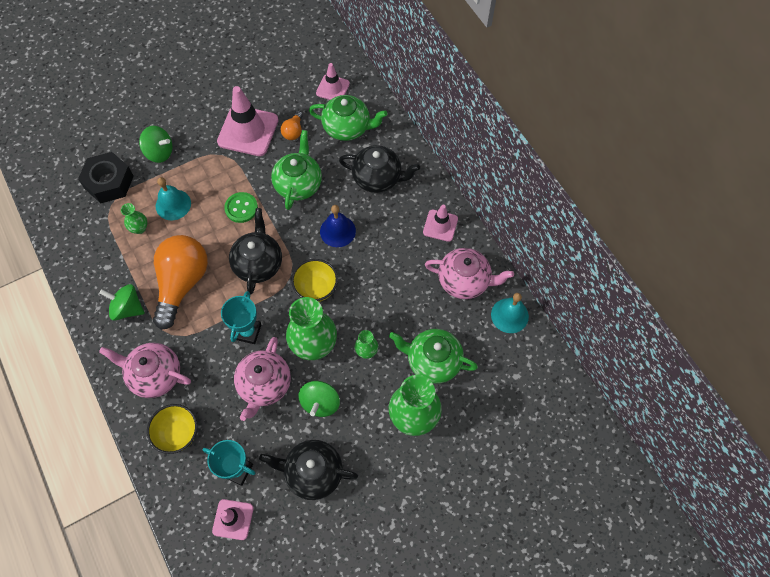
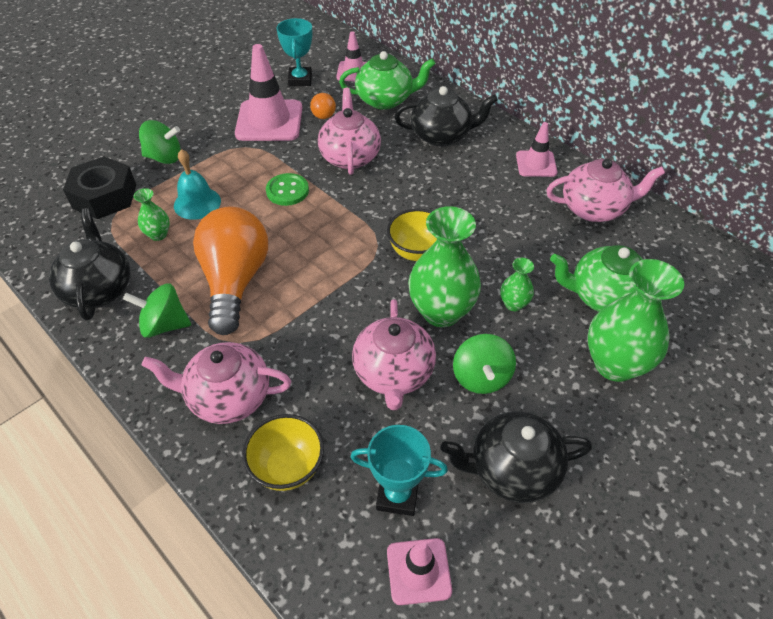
camera: 15 degrees left, 15 degrees down
turquoise trophy [221,291,261,344] -> turquoise trophy moved to [276,18,313,86]
black teapot [229,208,282,294] -> black teapot moved to [49,208,130,320]
green teapot [271,130,322,210] -> pink teapot [318,88,381,175]
blue bell [320,205,356,247] -> none
turquoise bell [491,293,529,333] -> none

